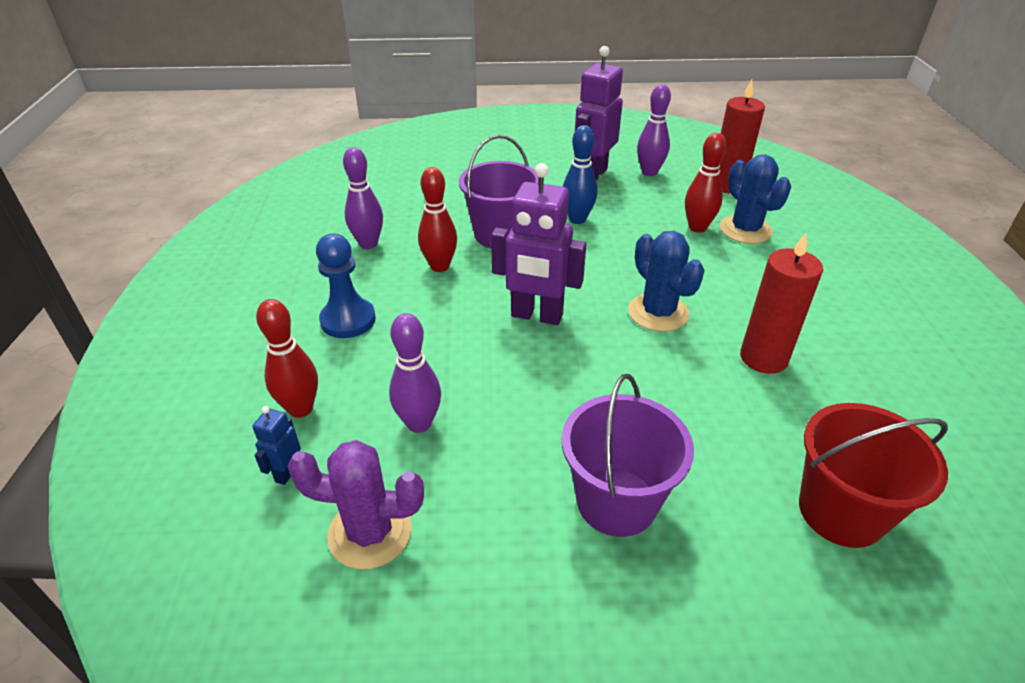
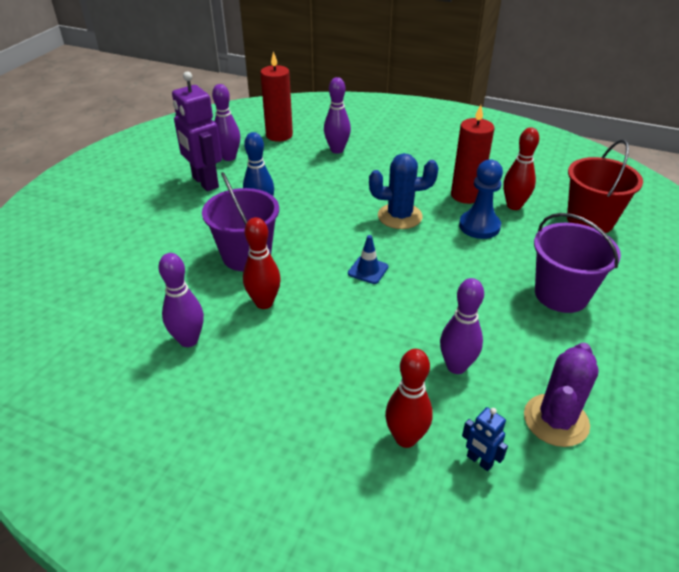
camera: 65 degrees left, 0 degrees up
blue pawn [316,234,376,338] -> blue pawn moved to [459,159,503,239]
purple robot [491,163,587,325] -> blue traffic cone [348,235,389,284]
red bowling pin [685,133,727,233] -> red bowling pin moved to [503,127,539,210]
blue cactus [720,155,791,244] -> purple bowling pin [324,77,351,153]

